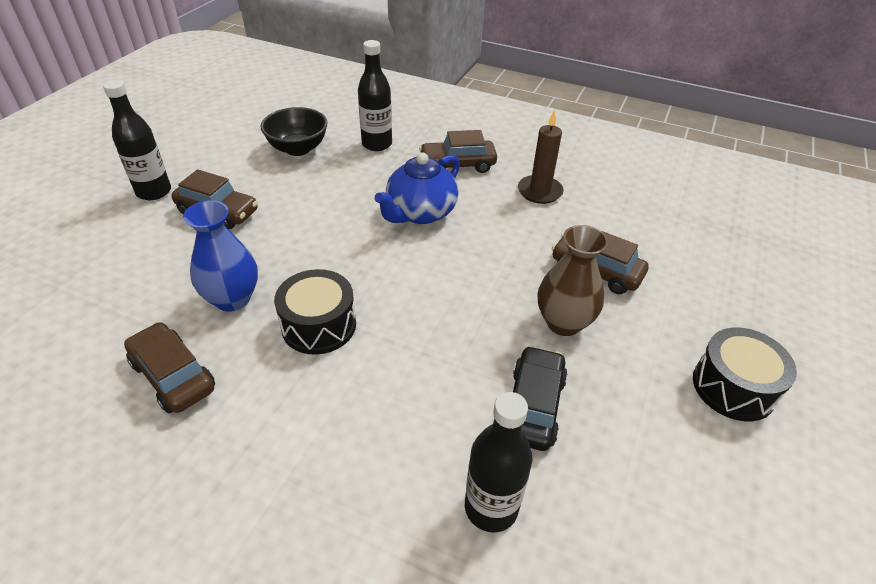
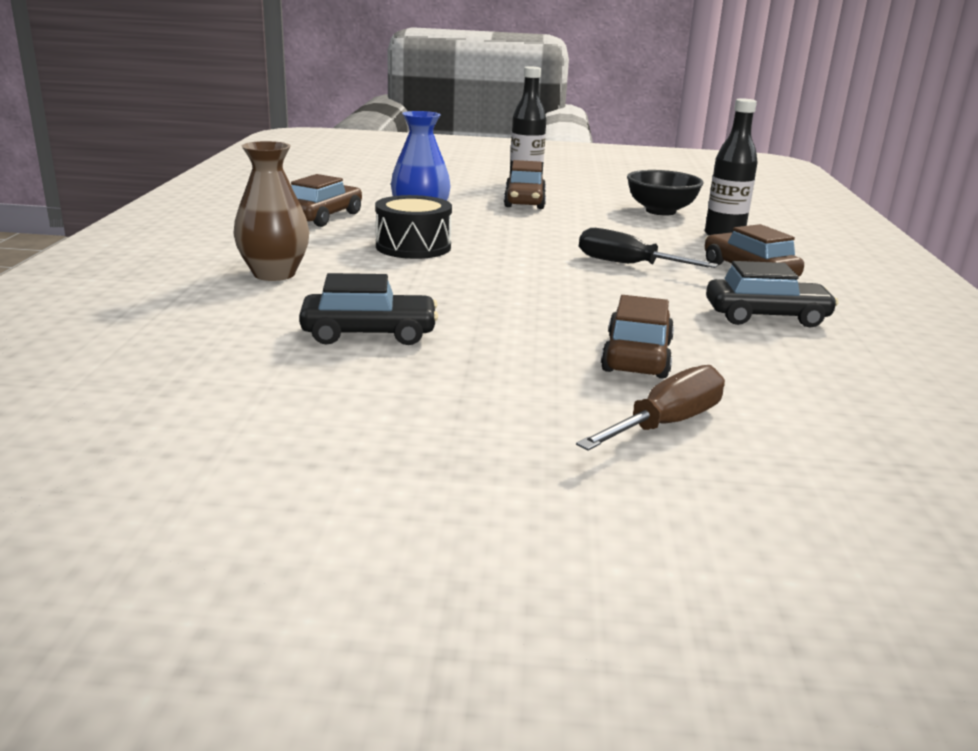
camera: 70 degrees right, 20 degrees down
blue teapot [375,152,460,224] -> black screwdriver [579,228,718,268]
black bottle [465,392,533,533] -> none
brown candle [518,110,564,204] -> black car [706,261,838,327]
brown vase [538,225,608,336] -> brown vase moved to [233,141,309,281]
black drum [693,328,797,421] -> none
none -> brown screwdriver [576,365,725,451]

